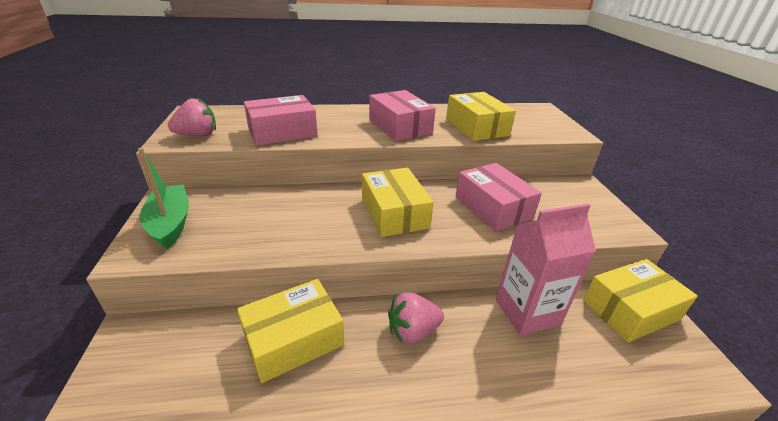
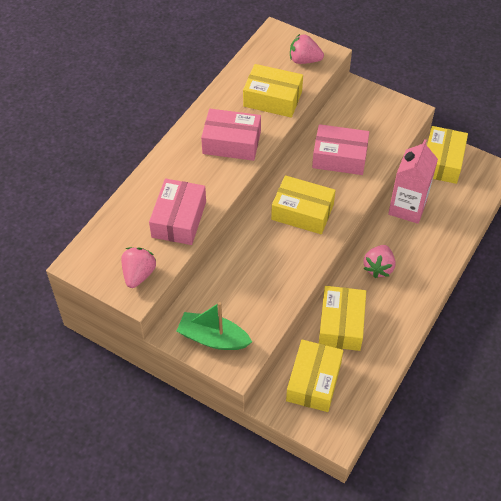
camera: 50 degrees left, 20 degrees up
none -> yellow box [286,340,343,412]
none -> pink strawberry [290,34,324,64]

